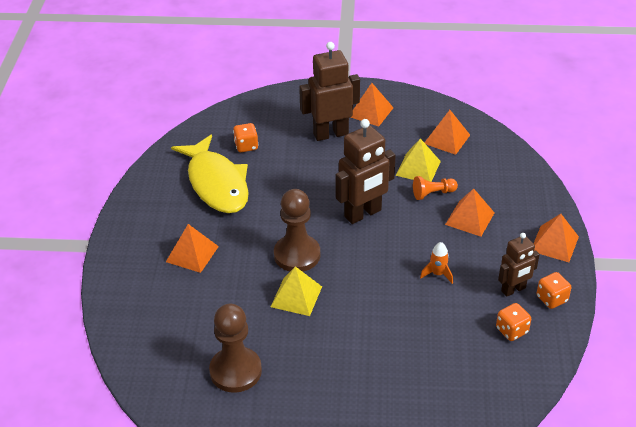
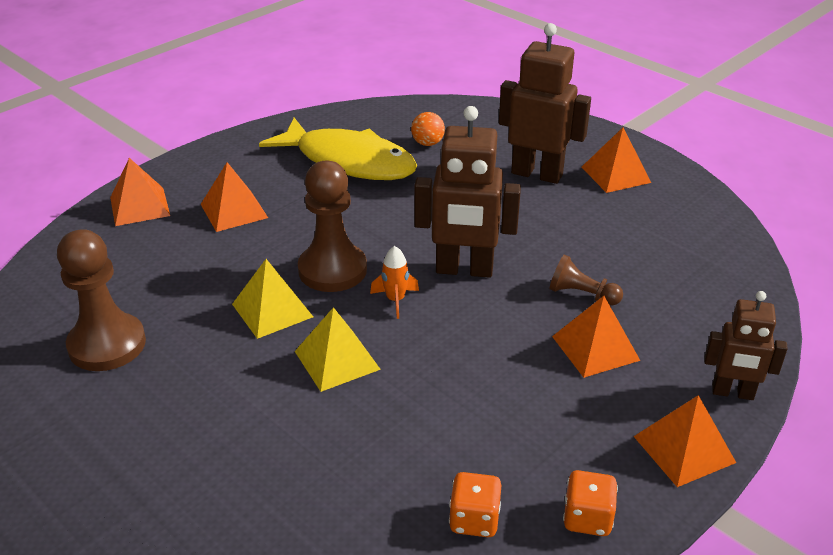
camera: 40 degrees right, 5 degrees down
yellow fish [171,134,249,213] -> yellow fish turned 75 degrees counterclockwise [259,118,417,180]
orange dice [233,123,259,152] -> orange ball [411,112,445,146]
yellow pyramid [395,138,441,182] -> yellow pyramid moved to [295,307,381,392]
orange pawn [413,176,458,200] -> brown pawn [549,255,623,306]
orange rocket [420,242,453,284] -> orange rocket moved to [370,246,419,319]
orange pyramid [424,110,470,155] -> orange pyramid moved to [110,158,170,226]
brown robot [498,233,540,297] -> brown robot moved to [704,291,788,400]

